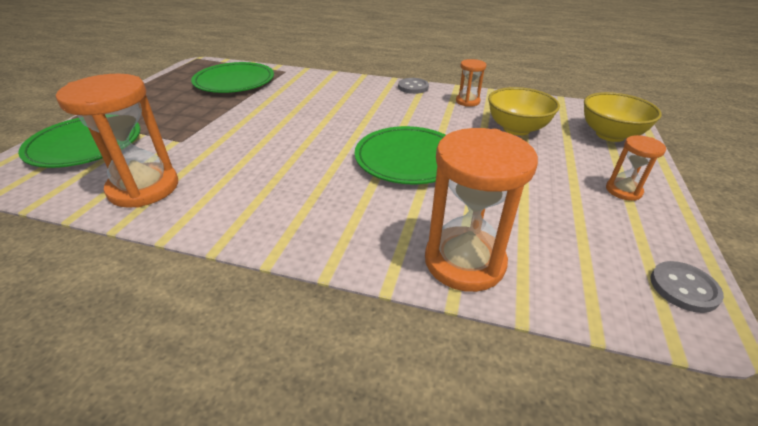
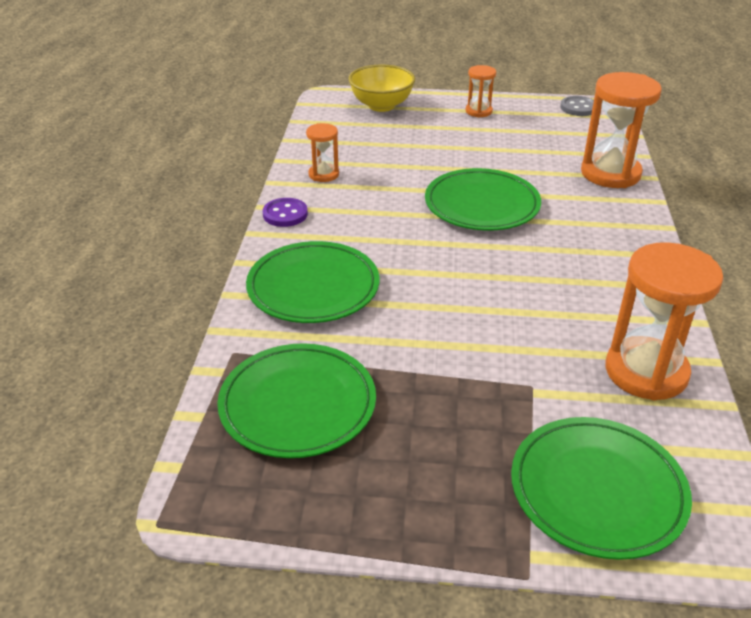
camera: 100 degrees left, 0 degrees up
grey button [398,78,429,94] -> purple button [263,198,308,227]
yellow bowl [488,87,560,136] -> none
none -> green plate [246,241,379,323]

